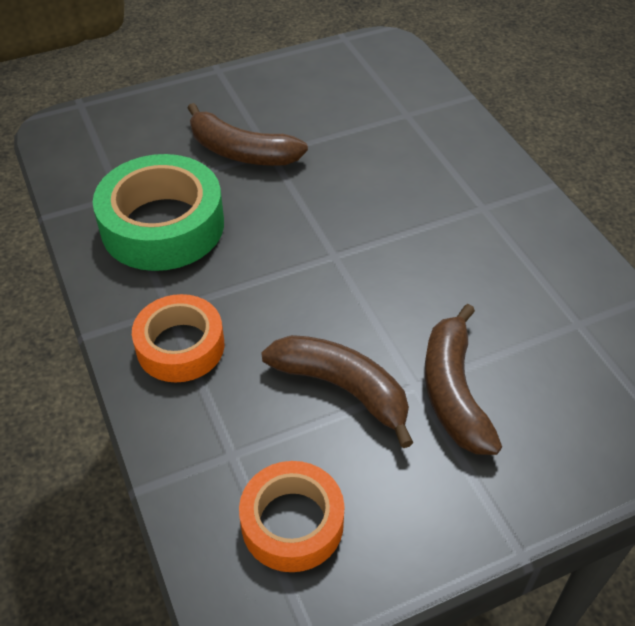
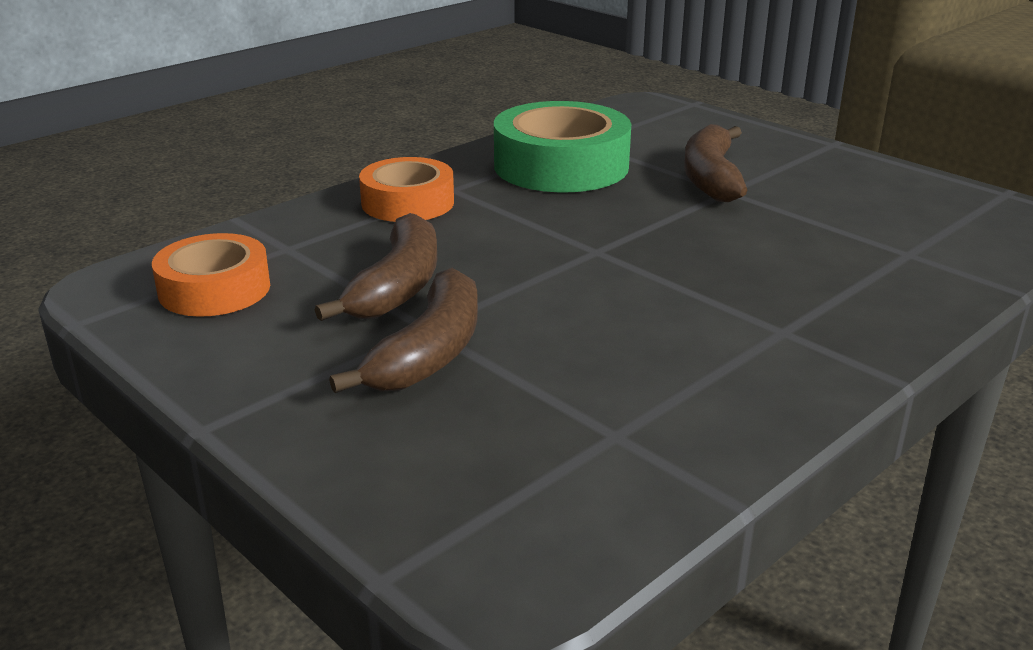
camera: 70 degrees right, 20 degrees down
brown banana [425,304,502,455] -> brown banana turned 135 degrees clockwise [329,268,478,393]

